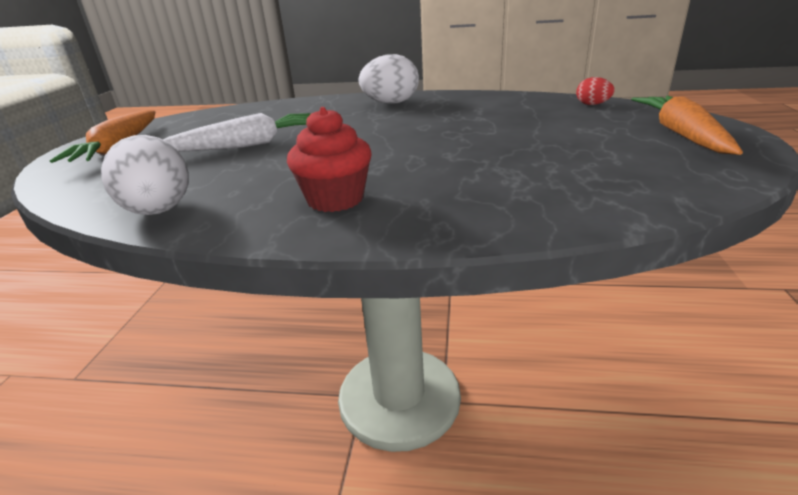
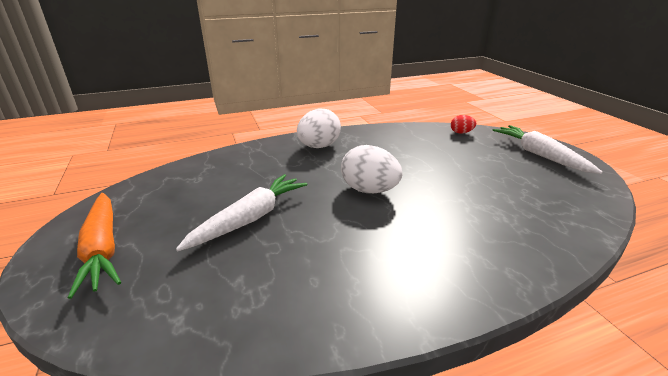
camera: 30 degrees left, 0 degrees up
white egg [101,135,189,215] -> white egg moved to [341,145,402,193]
red cupcake [287,107,372,212] -> none
orange carrot [631,96,743,155] -> white carrot [493,125,603,174]

